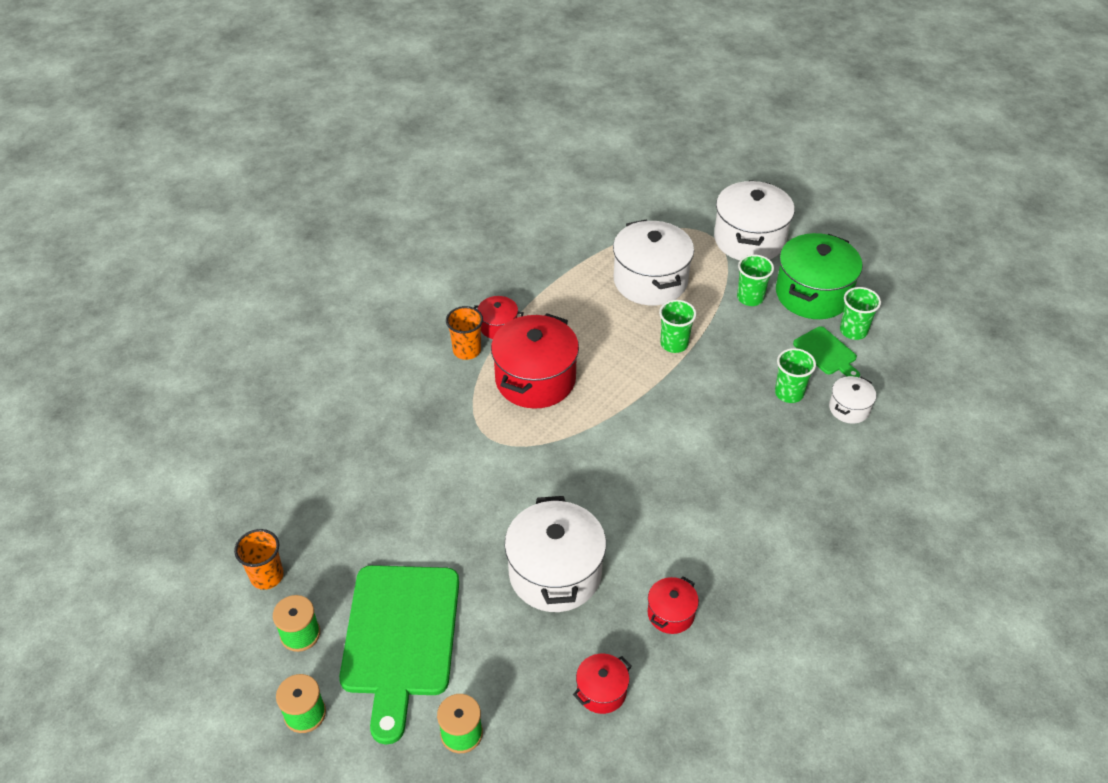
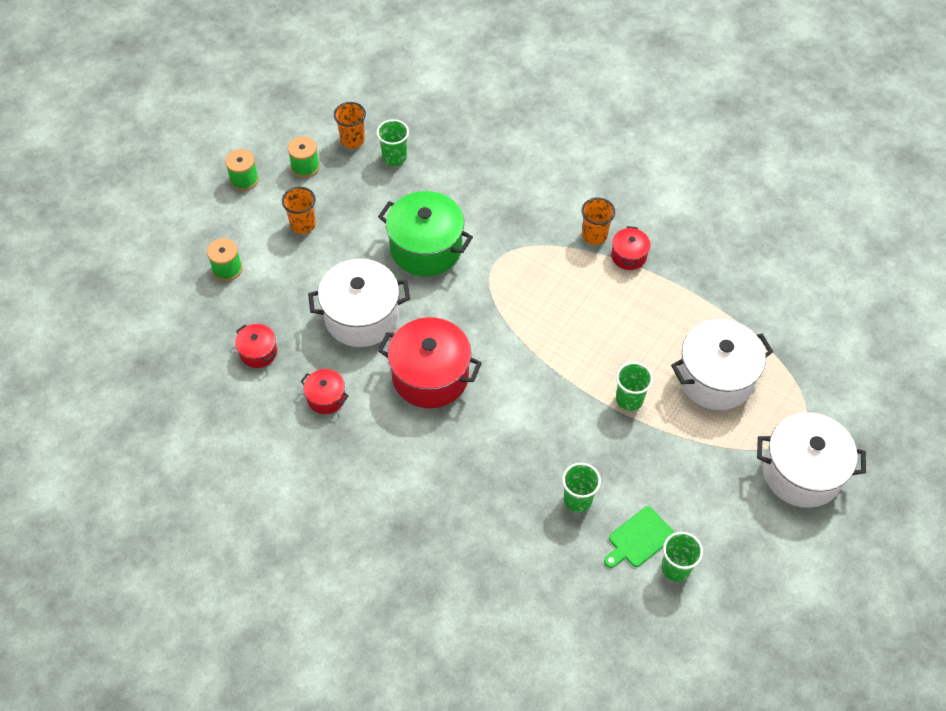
camera: 85 degrees right, 10 degrees up
green cutting board [339,565,459,744] -> orange cup [282,187,316,234]
red pot [491,313,579,409] -> red pot moved to [378,317,482,408]
green cup [737,254,774,306] -> green cup moved to [377,119,409,166]
green pot [776,233,863,319] -> green pot moved to [378,191,473,276]
white pot [829,376,876,424] -> none

